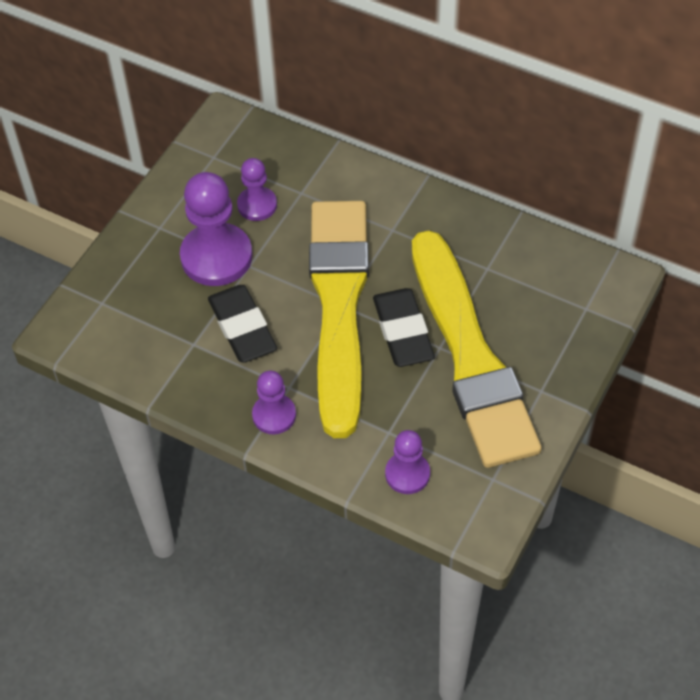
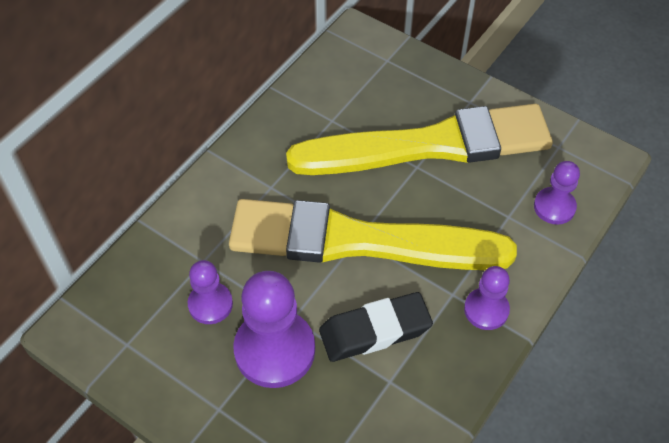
camera: 85 degrees left, 0 degrees up
black eraser [373,288,435,367] -> none

